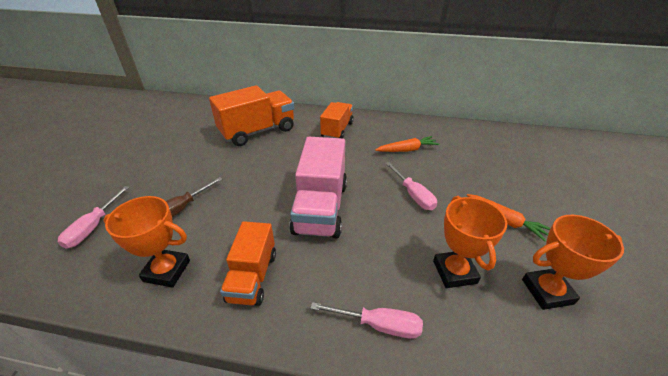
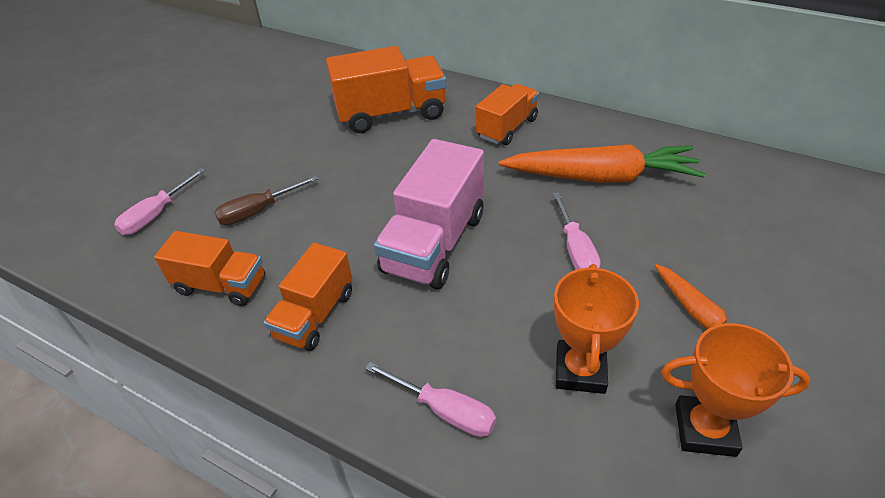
camera: 20 degrees right, 5 degrees up
orange trophy [104,196,190,287] -> orange truck [154,231,265,306]
orange carrot [375,136,439,152] -> orange carrot [499,144,705,183], size x1.89

